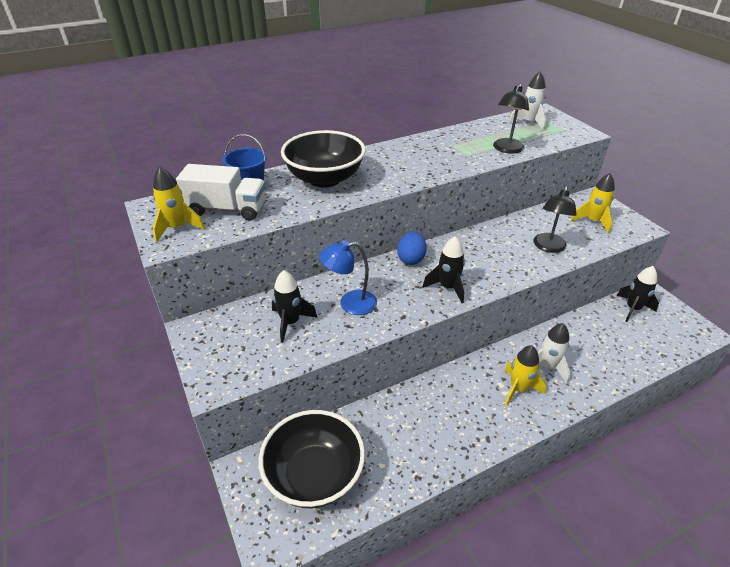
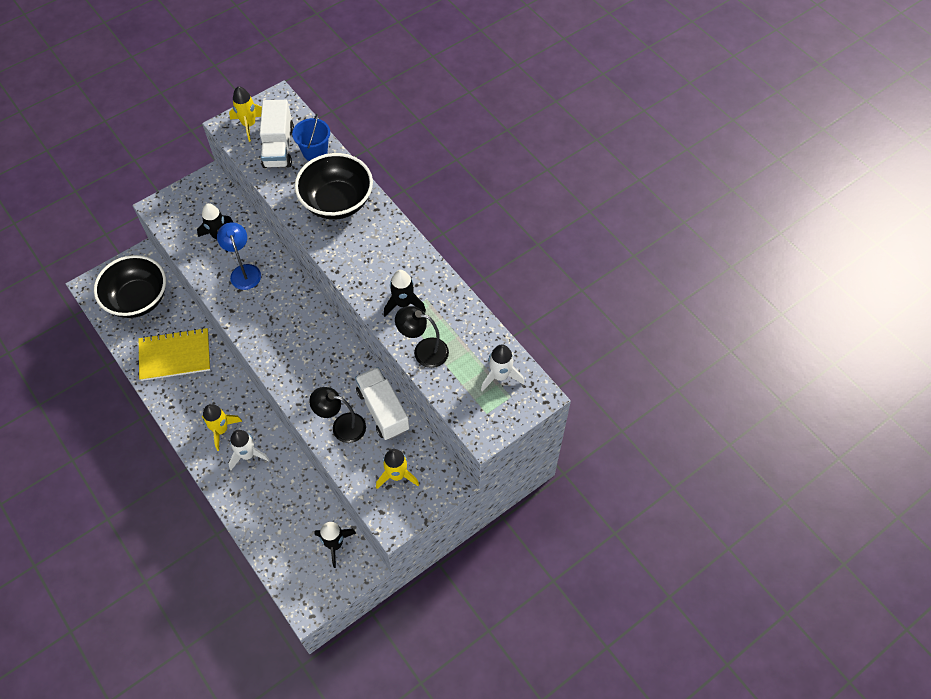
camera: 80 degrees right, 20 degrees up
blue egg [397,232,427,265] -> none
black rocket [423,236,465,303] -> black rocket moved to [384,270,426,317]
none -> yellow notebook [139,328,210,381]
none -> white truck [355,367,409,440]

